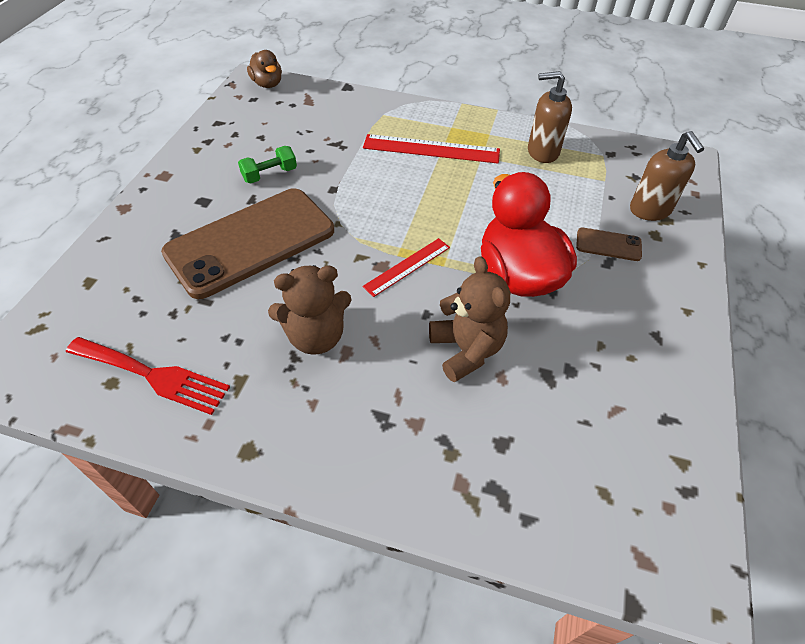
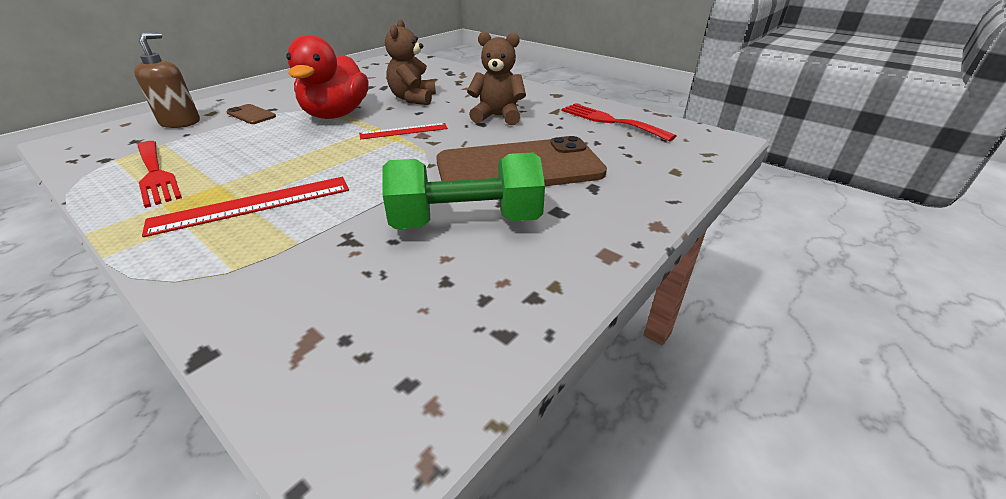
camera: 155 degrees left, 15 degrees down
green dumbbell [238,146,297,184] -> green dumbbell [383,153,545,229], size x2.03
brown duck [247,50,282,88] -> none
red ruler [363,134,500,164] -> red ruler turned 60 degrees counterclockwise [142,177,349,237]
brown soap dispenser [528,71,572,163] -> red fork [138,141,182,208]

